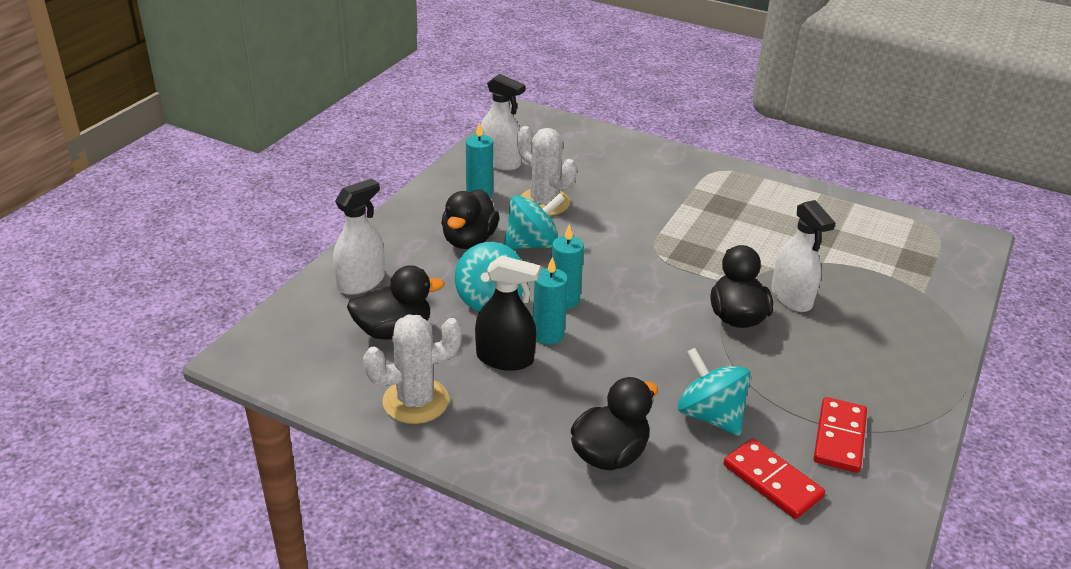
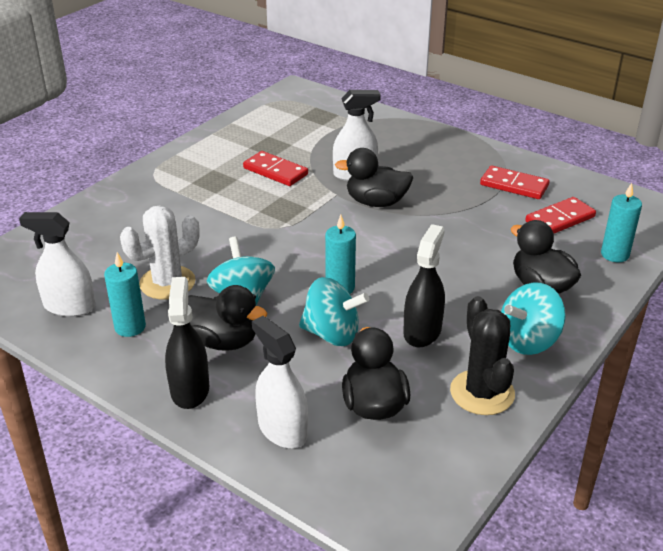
camera: 80 degrees left, 0 degrees up
white cactus [363,315,462,424] -> black cactus [450,296,515,415]
white spray bottle [481,74,525,171] -> white spray bottle turned 120 degrees counterclockwise [19,212,96,317]
turquoise candle [533,257,568,345] -> turquoise candle moved to [601,183,642,262]
turquoise spinning top [678,348,751,436] -> turquoise spinning top moved to [501,283,566,355]
none -> black spray bottle [165,277,209,409]
none -> red domino [243,151,308,186]

